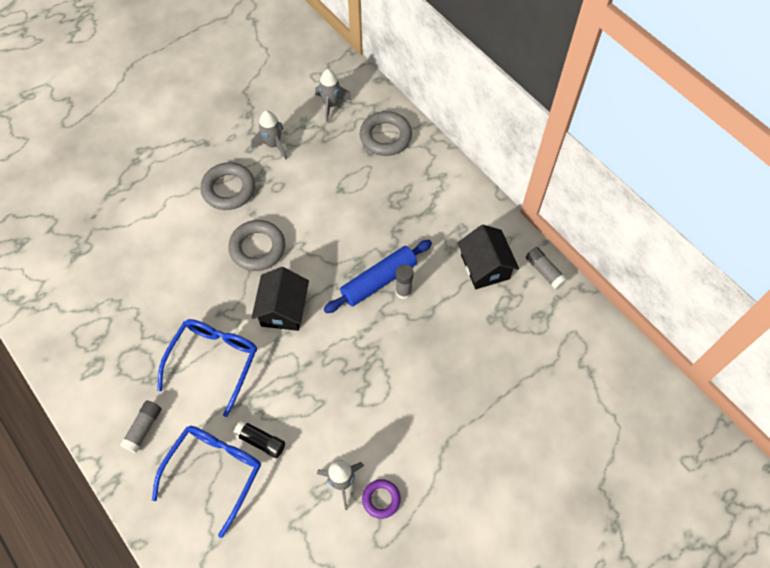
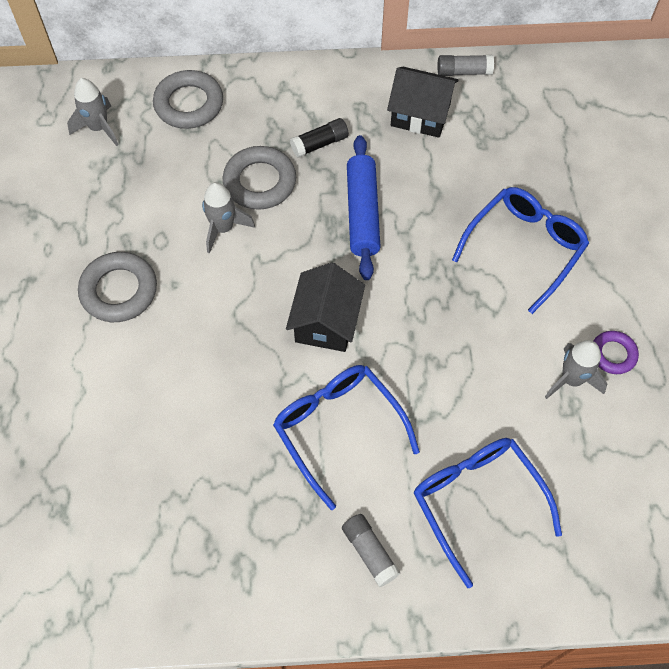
camera: 55 degrees left, 0 degrees up
grey ring [228,220,285,271] -> grey ring moved to [223,146,296,210]
black glue stick [233,420,285,458] -> black glue stick moved to [290,118,349,158]
grey rocket [251,110,287,159] -> grey rocket moved to [202,182,255,254]
black house [252,267,309,331] -> black house turned 60 degrees clockwise [286,263,365,352]
grey glue stick [396,264,414,299] -> none
none -> blue glasses [452,187,589,314]

